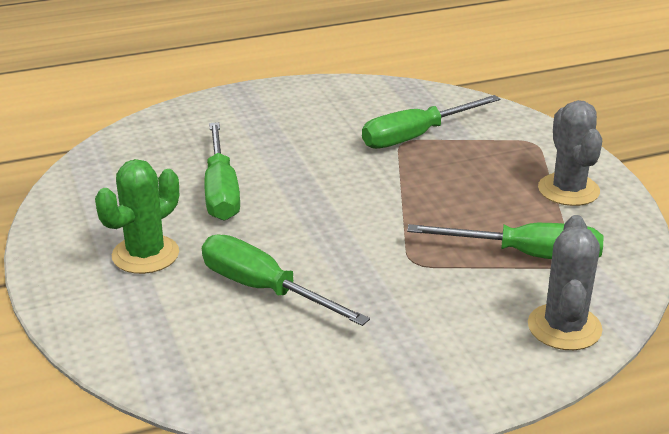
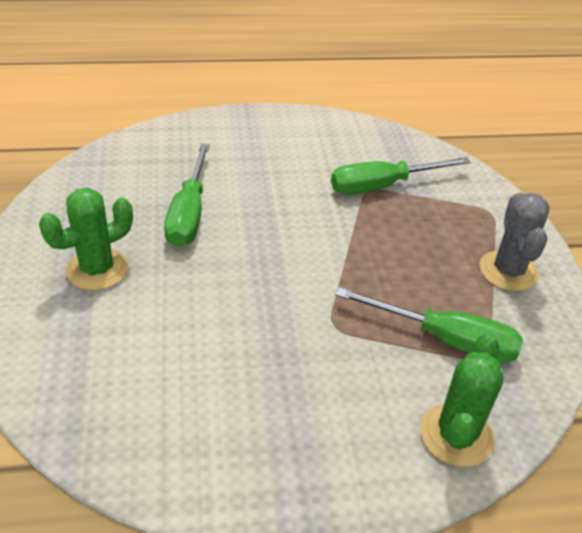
camera: 10 degrees right, 10 degrees up
green screwdriver [202,234,370,326] -> none
grey cactus [528,215,603,350] -> green cactus [420,334,504,467]

